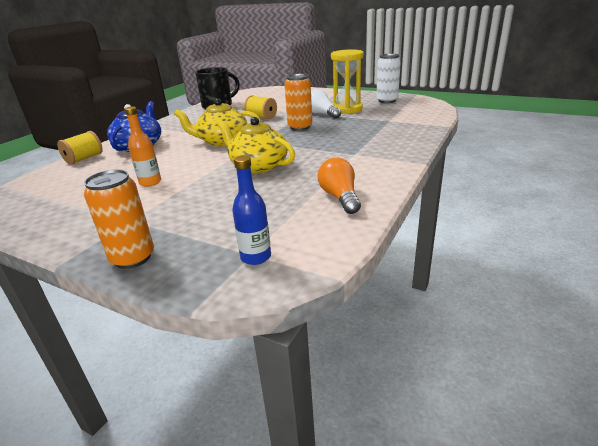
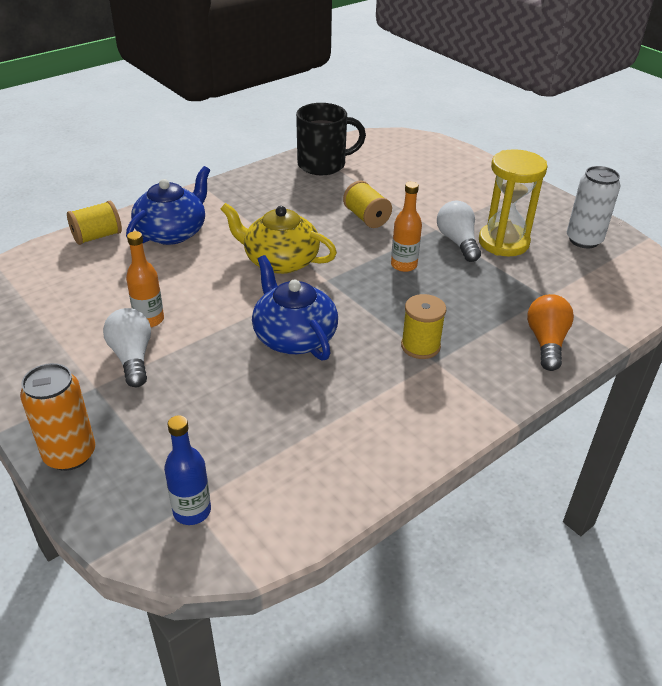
camera: 20 degrees right, 10 degrees up
yellow teapot [217,117,295,173] -> blue teapot [252,255,338,361]
orange can [284,74,312,131] -> orange bottle [391,182,422,272]
orange light bulb [318,158,361,214] -> orange light bulb moved to [527,294,574,371]
none -> white light bulb [103,308,151,387]
none -> yellow spool [401,294,446,359]

